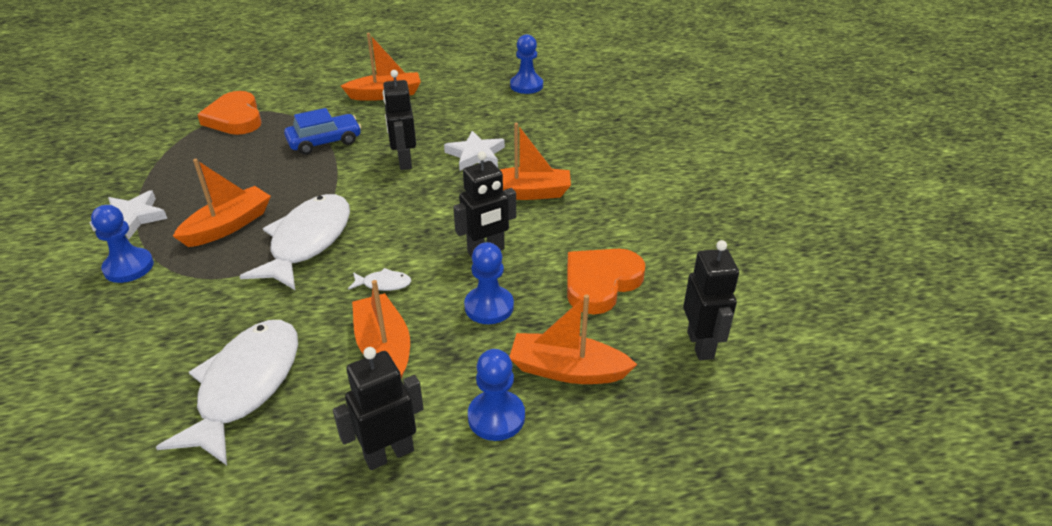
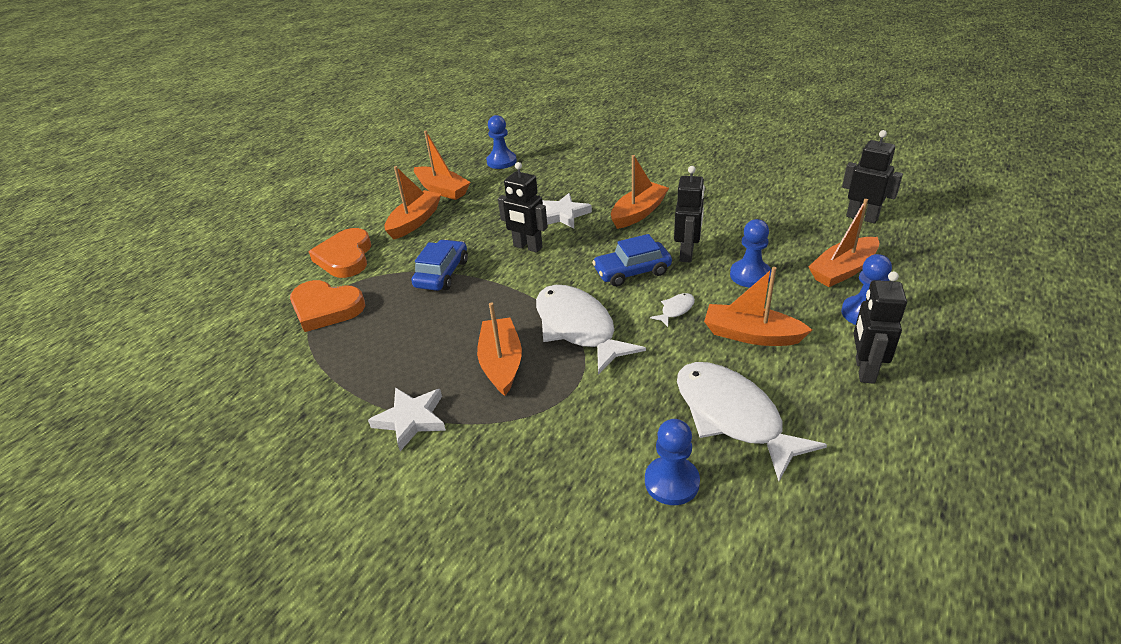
camera: 45 degrees left, 0 degrees up
blue pawn [91,205,154,283] -> blue pawn moved to [645,419,700,505]
orange heart [567,249,645,314] -> orange heart moved to [309,228,371,278]
none -> orange boat [414,131,471,200]
none -> blue car [592,234,672,287]

